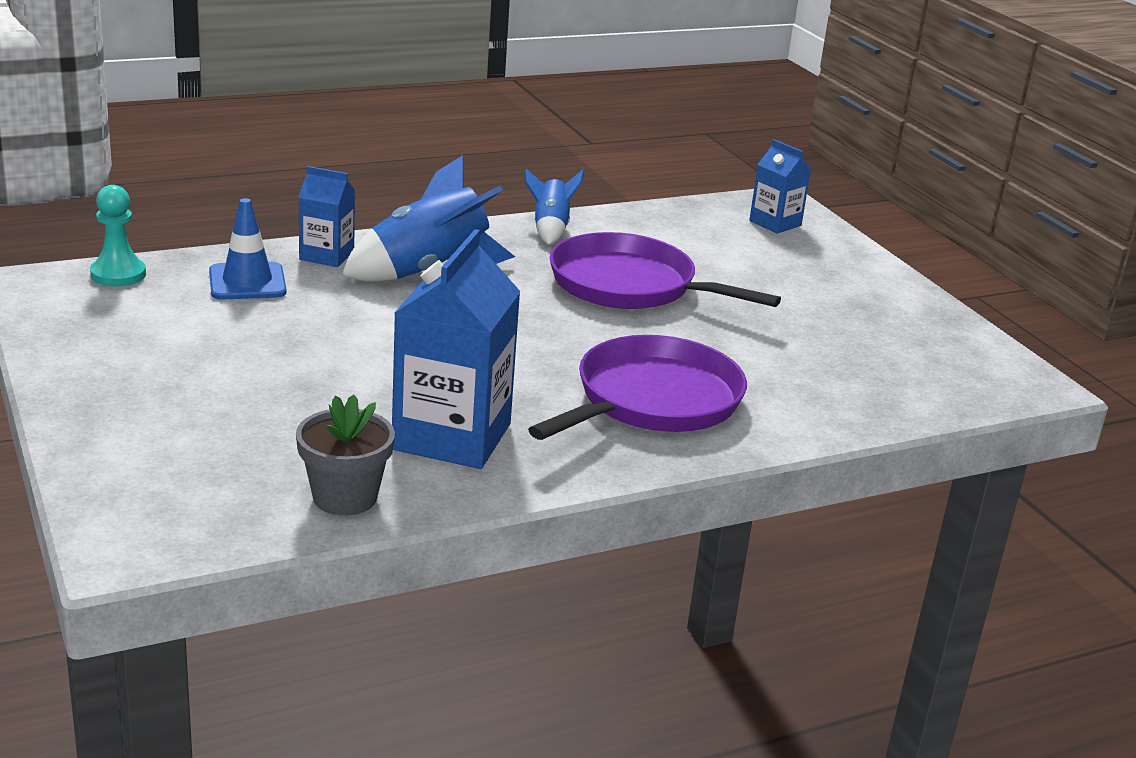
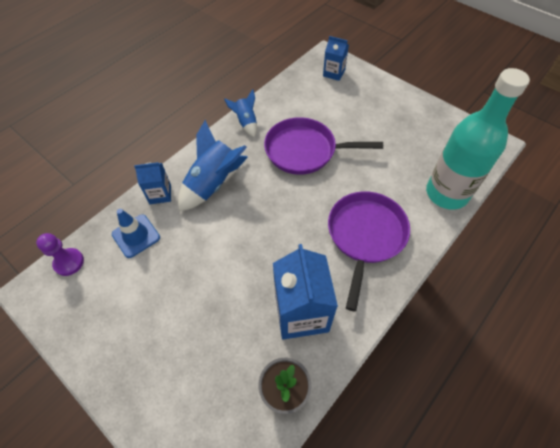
camera: 20 degrees left, 30 degrees up
turquoise pawn [90,185,146,287] -> purple pawn [36,233,84,276]
none -> turquoise bottle [426,68,530,209]

